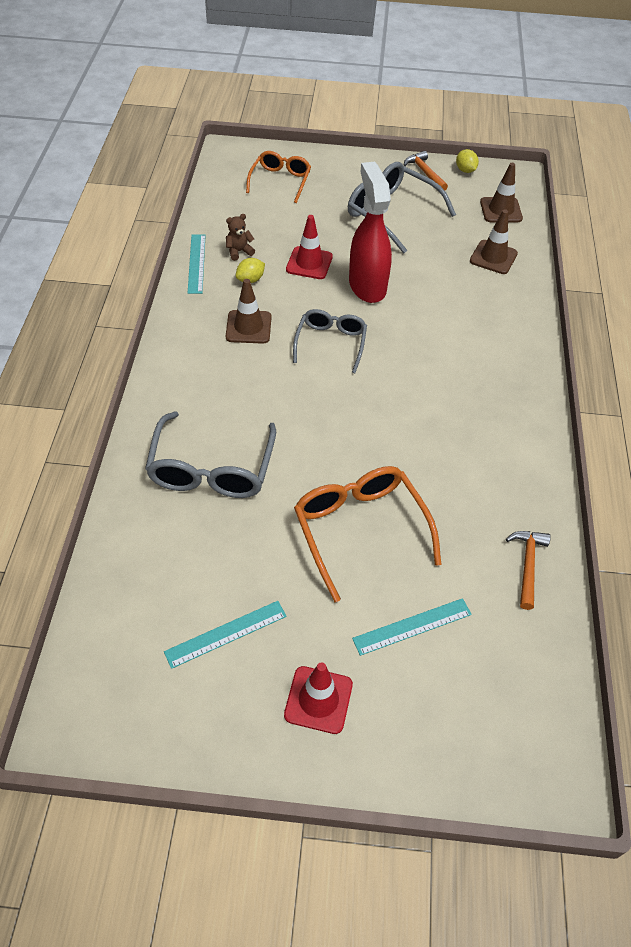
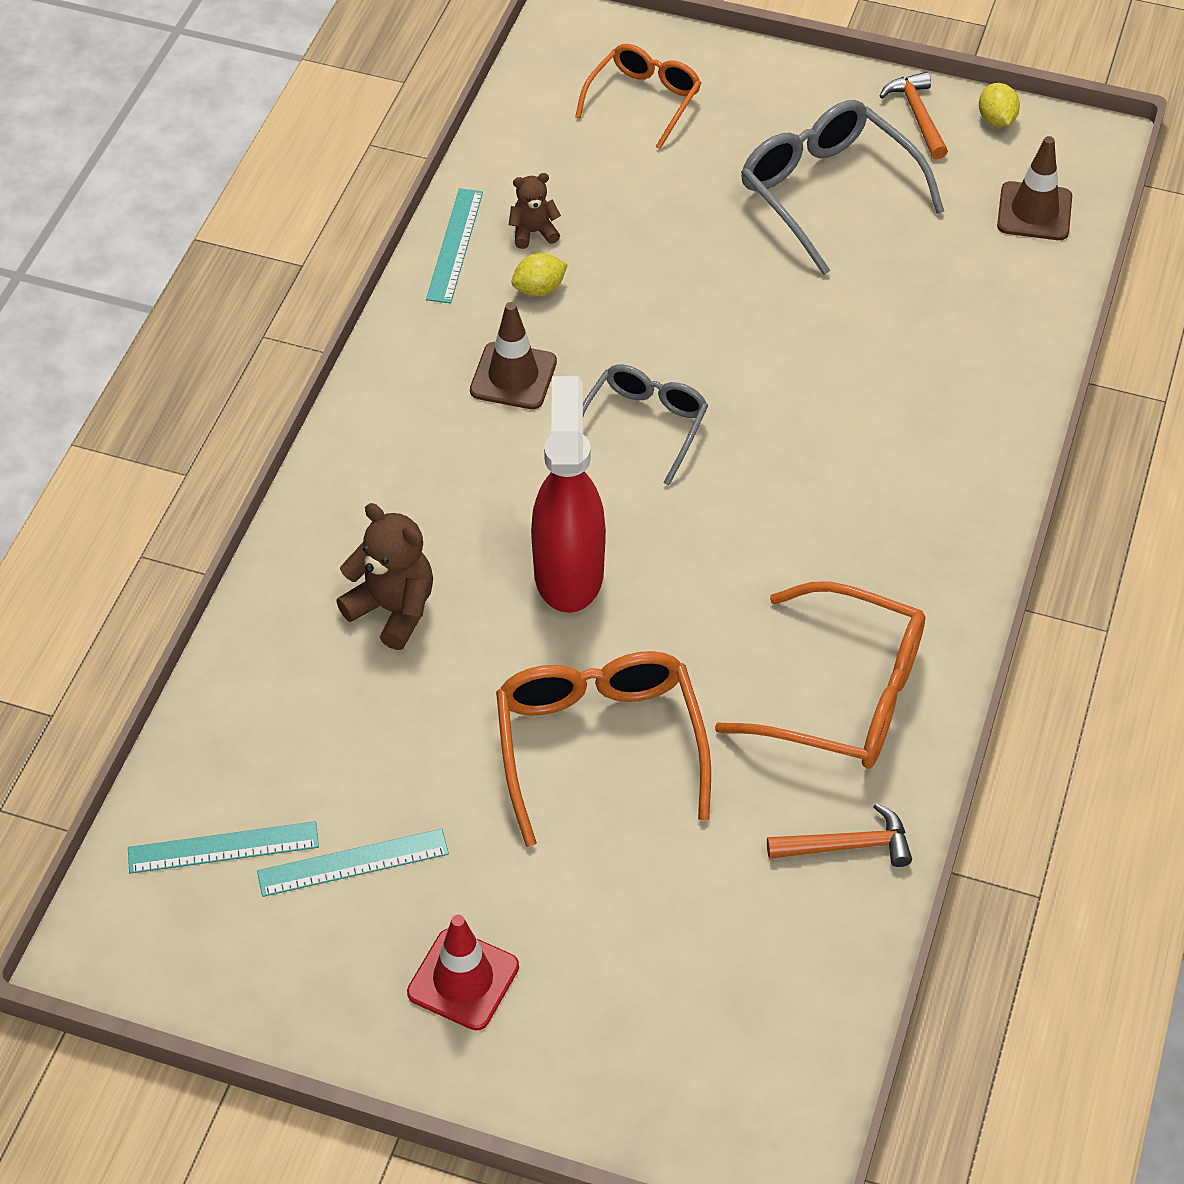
camera: 15 degrees right, 0 degrees up
grey glasses [145,411,276,498] -> brown teddy bear [336,503,433,650]
red traffic cone [286,215,333,279] -> none
red spray bottle [349,161,392,303] -> red spray bottle moved to [531,376,606,613]
turquoise ruler [352,598,472,656] -> turquoise ruler moved to [128,821,319,874]
brown traffic cone [470,209,518,274] -> none
orange hammer [506,531,551,610] -> orange hammer turned 60 degrees clockwise [767,803,912,867]
none -> orange glasses [715,581,925,768]

